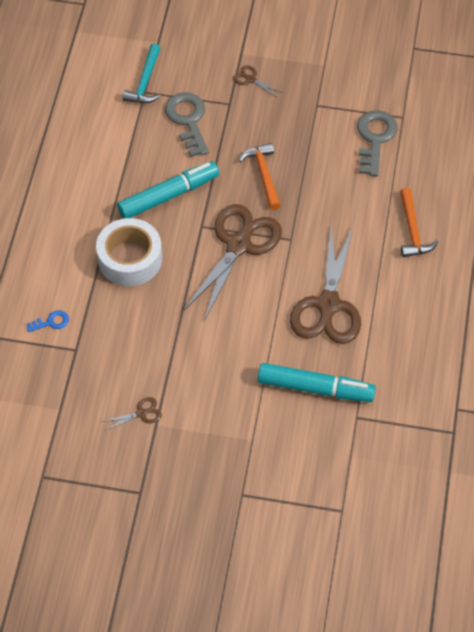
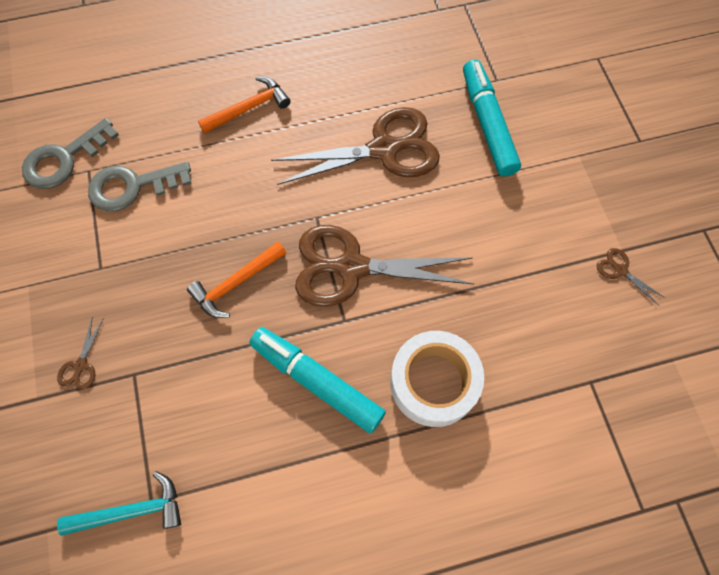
camera: 115 degrees left, 10 degrees up
blue key [26,310,69,332] -> none
grey key [165,92,209,157] -> grey key moved to [22,118,119,189]

